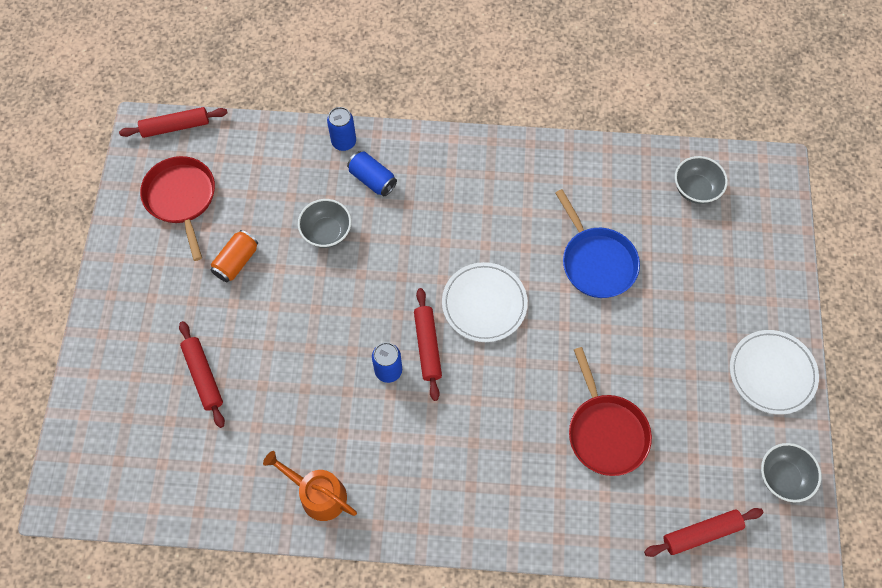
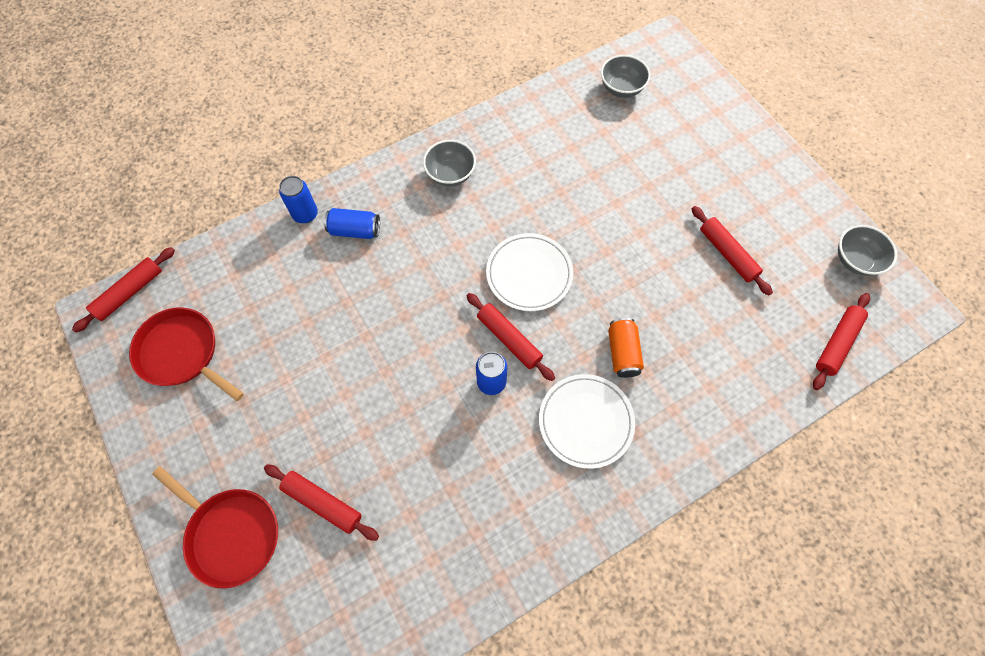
camera: 35 degrees left, 0 degrees up
orange can [210,230,258,282] -> orange can moved to [608,318,644,378]
orange watering can [263,451,357,521] -> none
grey bowl [298,199,351,248] -> grey bowl moved to [423,140,476,187]
blue pan [555,189,640,298] -> none
red pan [569,347,652,476] -> red pan moved to [152,466,278,589]
white plate [730,330,819,415] -> white plate moved to [539,374,635,469]
none -> red rolling pin [692,206,773,295]

